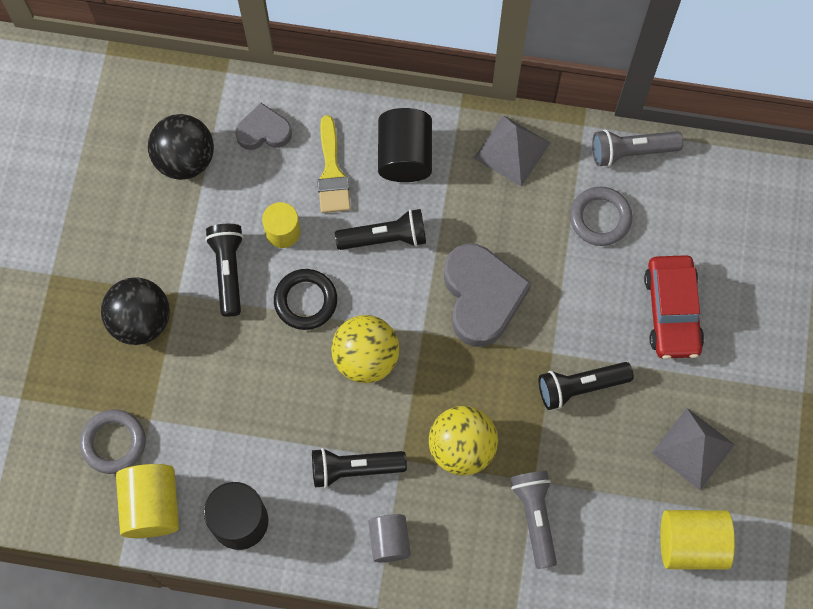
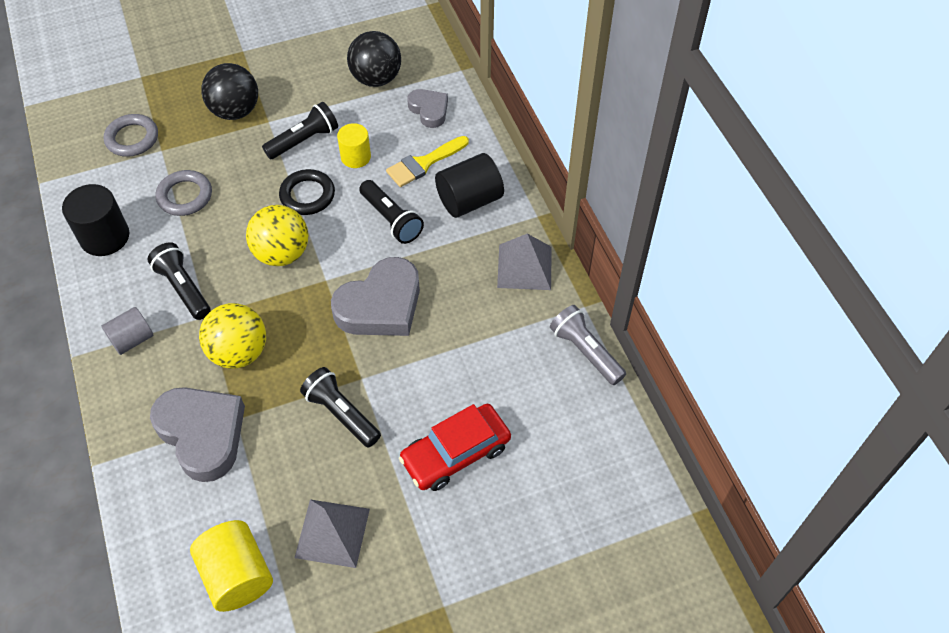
camera: 60 degrees right, 15 degrees down
yellow cylinder [116,464,179,538] -> none
grey flashlight [511,471,557,569] -> grey heart [150,387,245,482]
grey ring [570,187,632,246] -> grey ring moved to [156,170,212,216]

